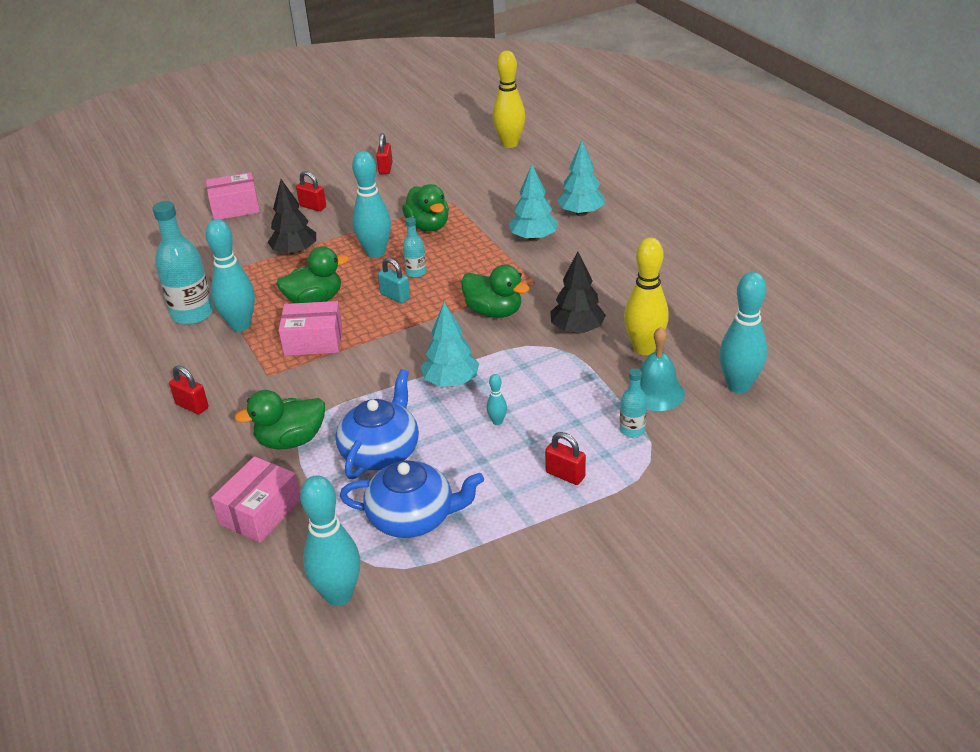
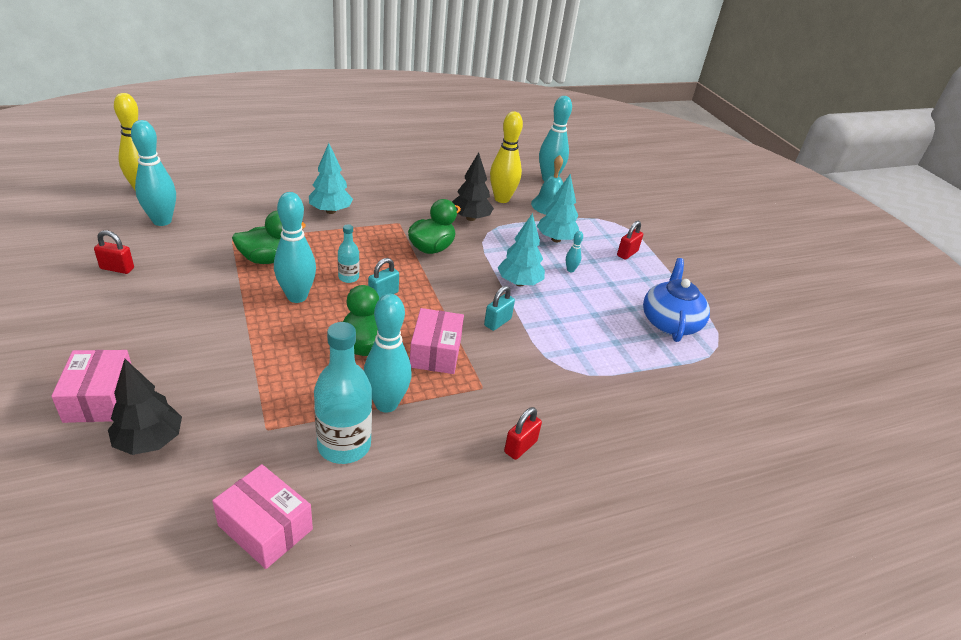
camera: 90 degrees left, 0 degrees up
pink box [211,456,301,543] -> pink box moved to [212,464,313,569]
green duck [234,390,325,449] -> none
black tree [268,179,316,255] -> black tree moved to [108,359,182,455]
red padlock [296,171,326,211] -> none
turquoise bowling pin [300,475,360,606] -> turquoise bowling pin moved to [131,120,176,226]
blue teapot [336,369,419,479] -> none
turquoise tree [557,140,605,216] -> turquoise tree moved to [537,174,579,242]
turquoise bottle [620,368,647,437] -> none
none -> turquoise padlock [484,285,515,331]

